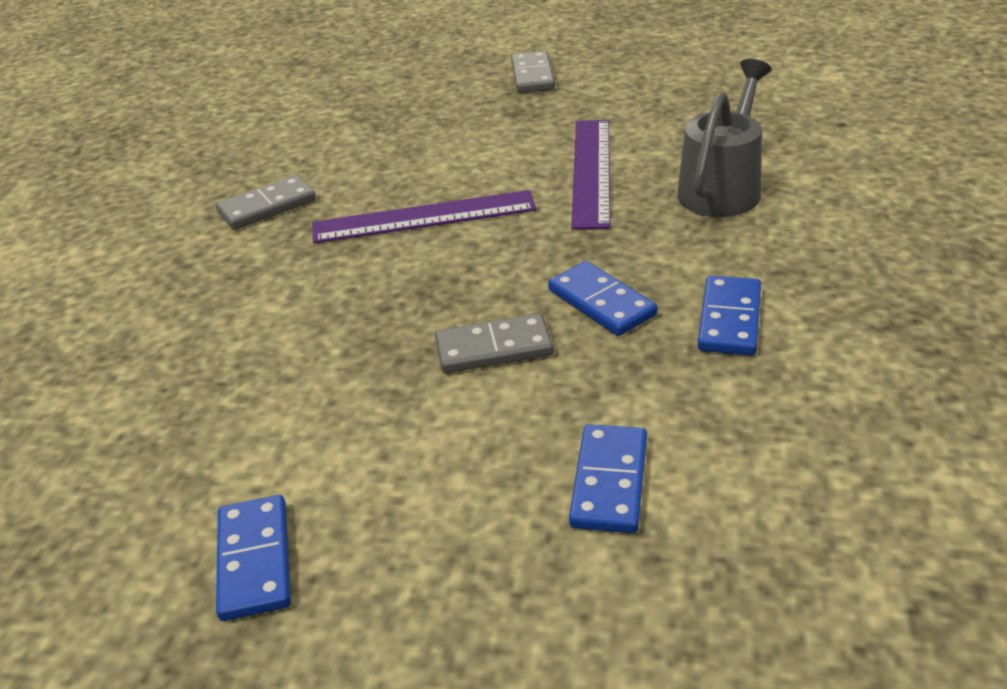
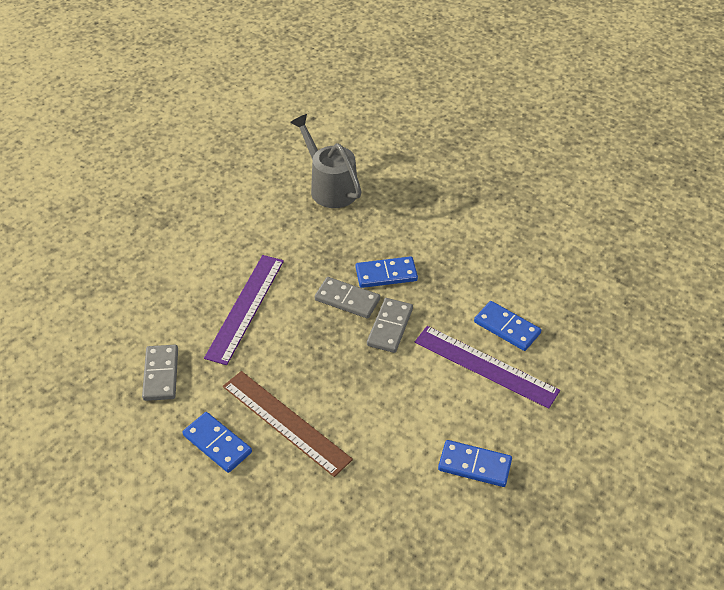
camera: 65 degrees left, 10 degrees up
grey domino [511,51,555,93] -> grey domino moved to [315,277,380,319]
purple ruler [571,120,611,229] -> purple ruler moved to [415,326,560,409]
blue domino [697,276,761,355] -> blue domino moved to [183,412,252,473]
none -> brown ruler [223,371,353,477]

